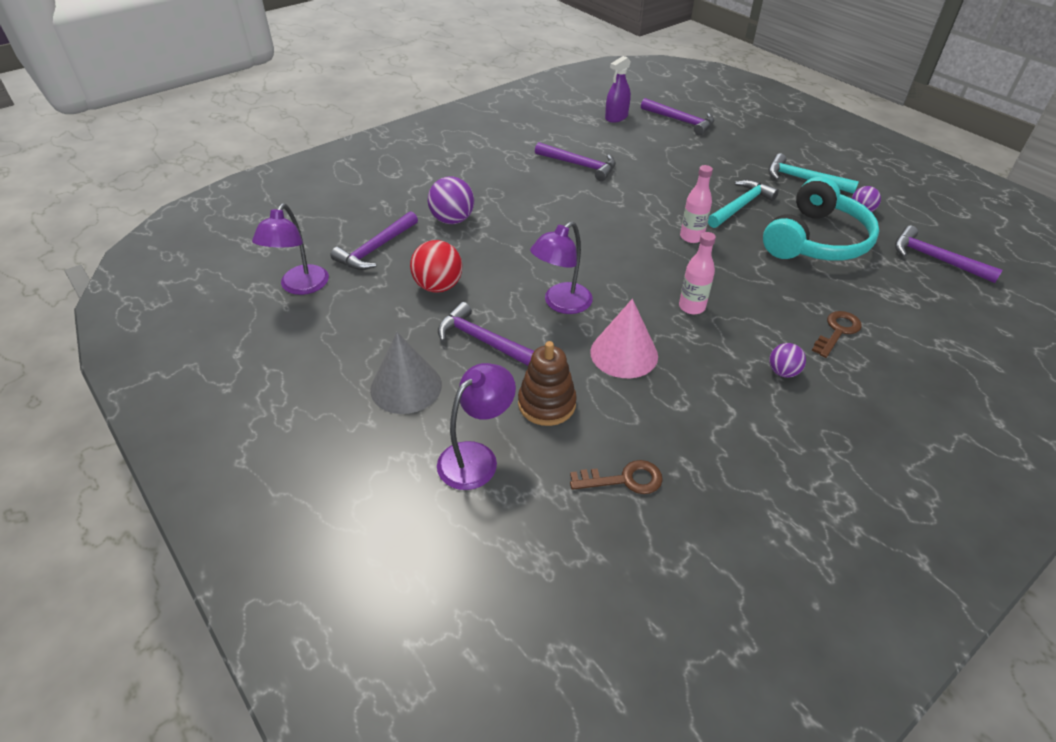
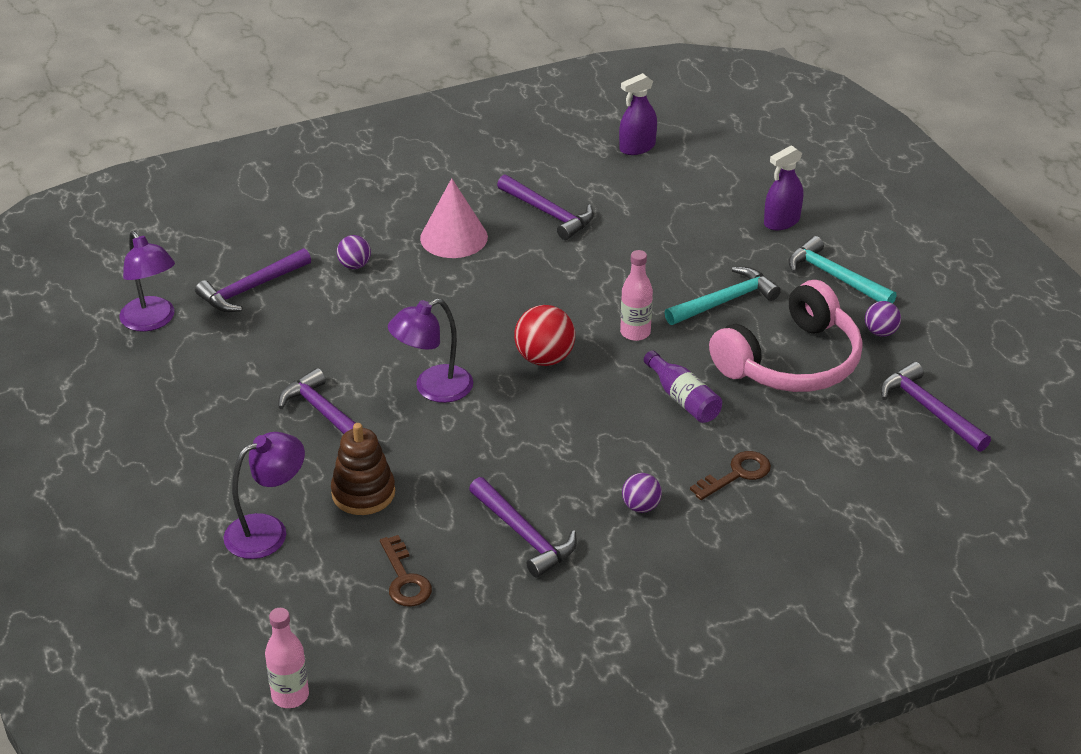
camera: 15 degrees right, 5 degrees down
purple lamp [252,203,329,295] -> purple lamp turned 60 degrees counterclockwise [120,231,175,332]
grey cone [370,332,442,414] -> none
red ball [410,240,462,293] -> red ball moved to [514,305,575,366]
purple ball [428,177,474,224] -> purple ball [337,235,371,269], size x0.60
brown key [570,460,663,494] -> brown key turned 60 degrees clockwise [380,535,432,607]
pink cone [590,299,658,378] -> pink cone moved to [420,178,488,258]
purple hammer [641,98,714,135] -> purple hammer moved to [469,477,577,578]
pink bottle [679,232,716,314] -> pink bottle moved to [265,608,309,708]
turquoise headphones [763,176,879,261] -> pink headphones [709,280,863,392]
none -> purple bottle [644,351,722,423]
none -> purple spray bottle [764,145,803,230]

